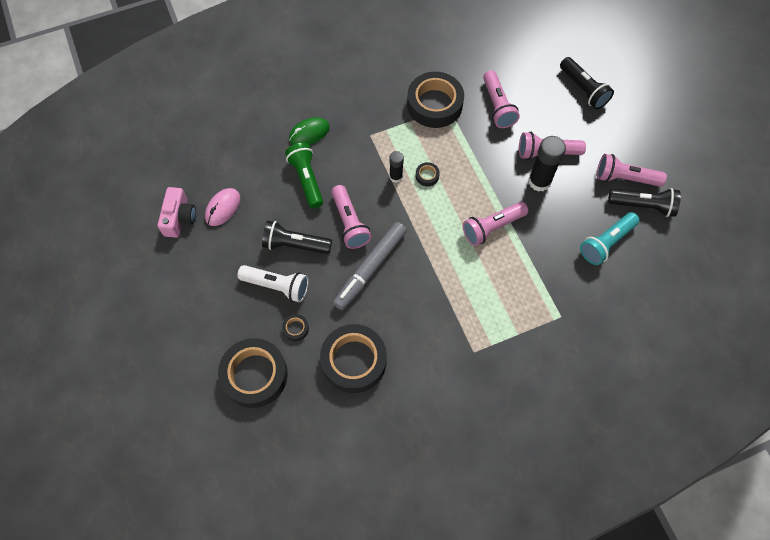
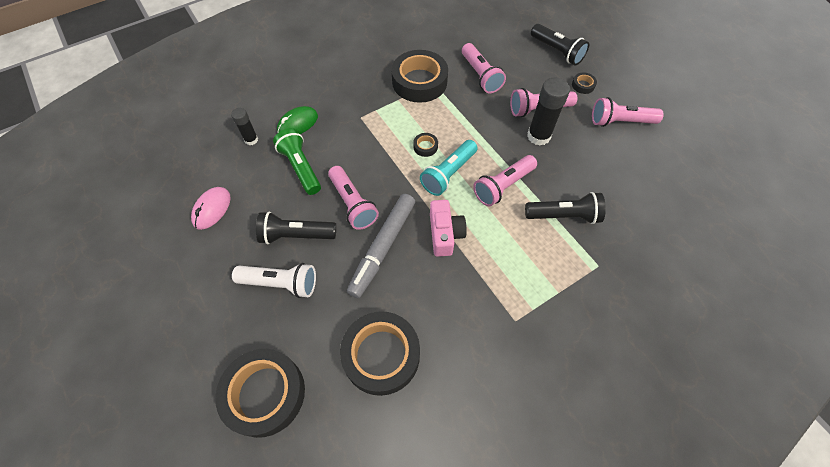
camera: 10 degrees left, 5 degrees down
pink camera [158,187,196,238] -> pink camera moved to [430,200,467,257]
black tape [282,314,309,341] -> black tape moved to [572,73,597,94]
black glue stick [389,151,404,183] -> black glue stick moved to [231,108,258,145]
turquoise flashlight [580,212,640,265] -> turquoise flashlight moved to [420,140,478,196]
black flashlight [608,188,681,217] -> black flashlight moved to [525,192,606,224]

